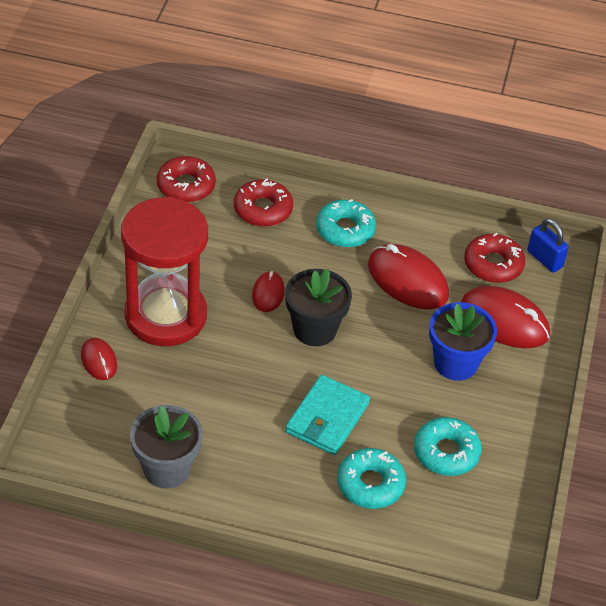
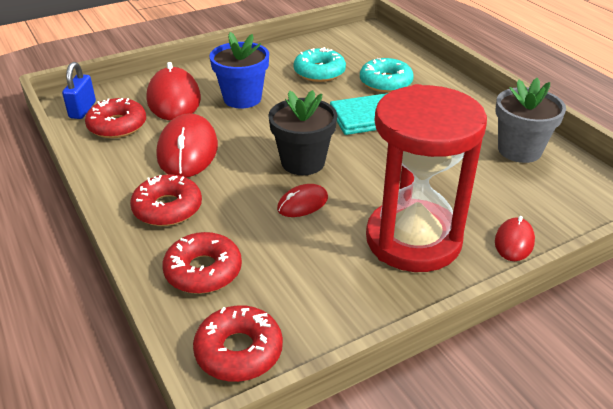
camera: 130 degrees left, 10 degrees down
turquoise donut [316,199,376,248] -> red donut [130,175,202,226]

